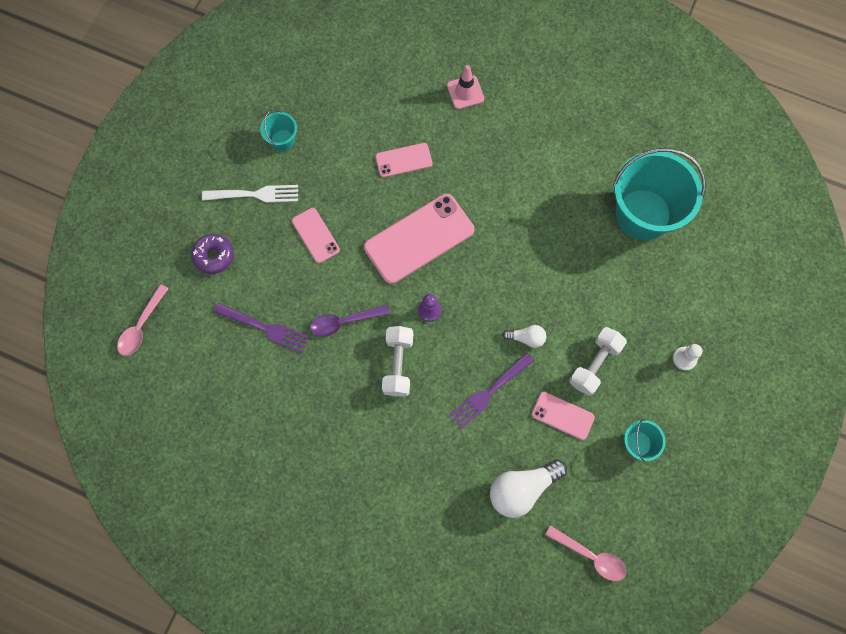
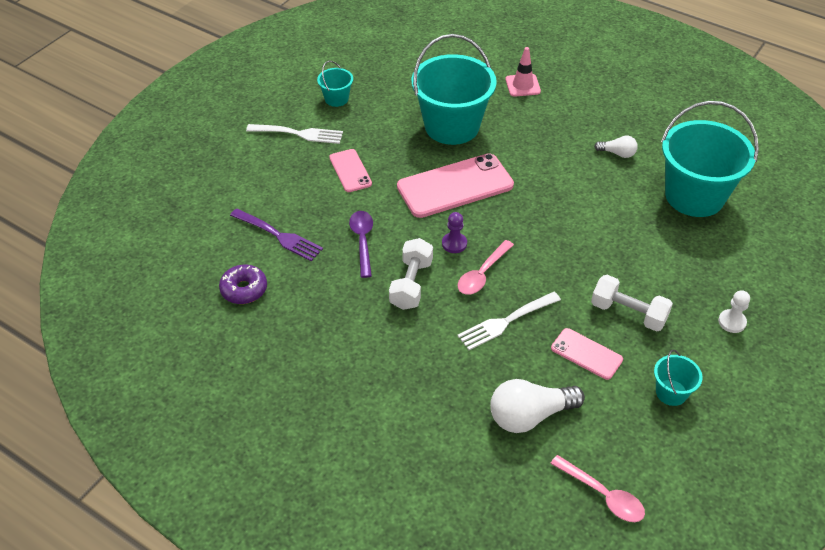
camera: 10 degrees right, 25 degrees down
pink spoon [117,284,169,356] -> pink spoon moved to [458,240,514,295]
purple donut [191,234,234,274] -> purple donut moved to [219,265,267,304]
purple spoon [310,305,390,337] -> purple spoon turned 90 degrees clockwise [349,211,373,278]
pink phone [375,143,432,178] -> turquoise bucket [412,34,497,145]
purple fork [449,352,534,429] -> white fork [457,292,561,350]
white light bulb [502,325,546,348] -> white light bulb moved to [594,135,638,158]
white dumbbell [569,327,627,396] -> white dumbbell turned 75 degrees clockwise [591,275,673,332]

